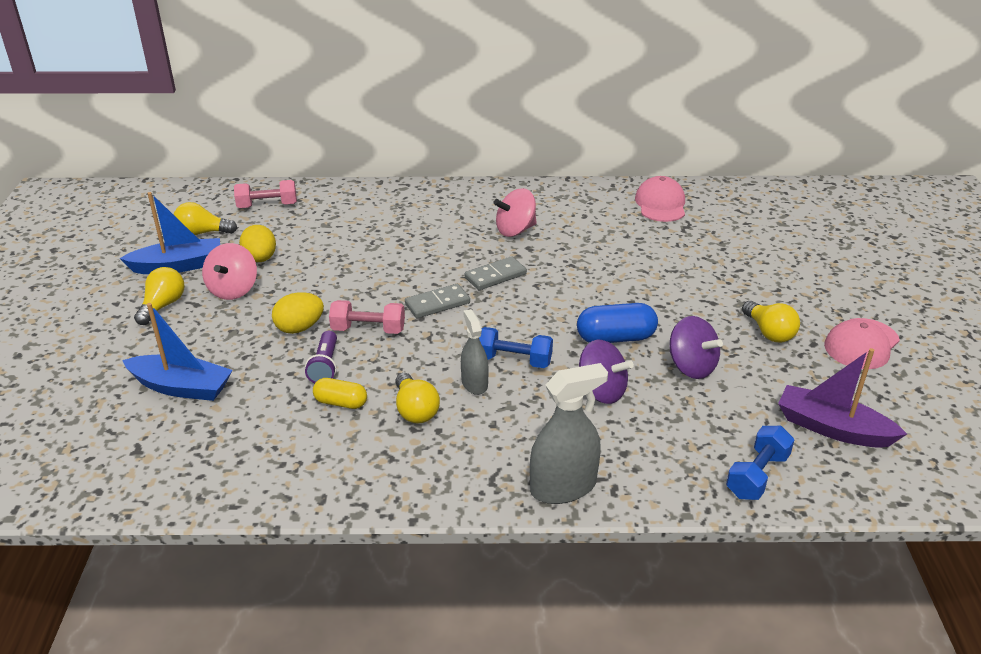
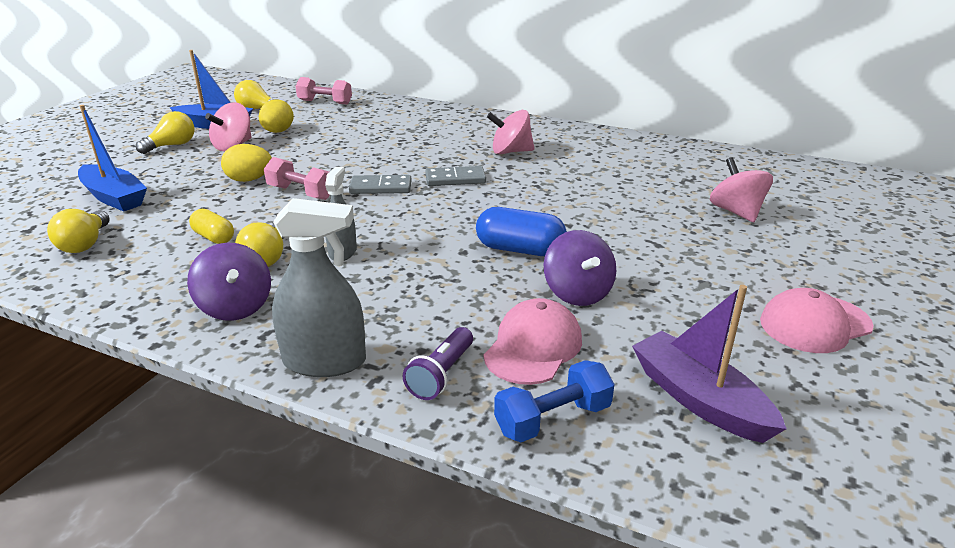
camera: 25 degrees right, 5 degrees down
purple flashlight [305,331,337,383] -> purple flashlight moved to [403,327,473,400]
blue dumbbell [479,327,553,368] -> none
purple spinning top [579,340,634,404] -> purple spinning top moved to [187,243,271,321]
pink cap [635,176,685,222] -> pink cap moved to [484,298,582,385]
yellow light bulb [742,301,800,343] -> yellow light bulb moved to [47,209,110,253]
none -> pink spinning top [710,157,773,222]

